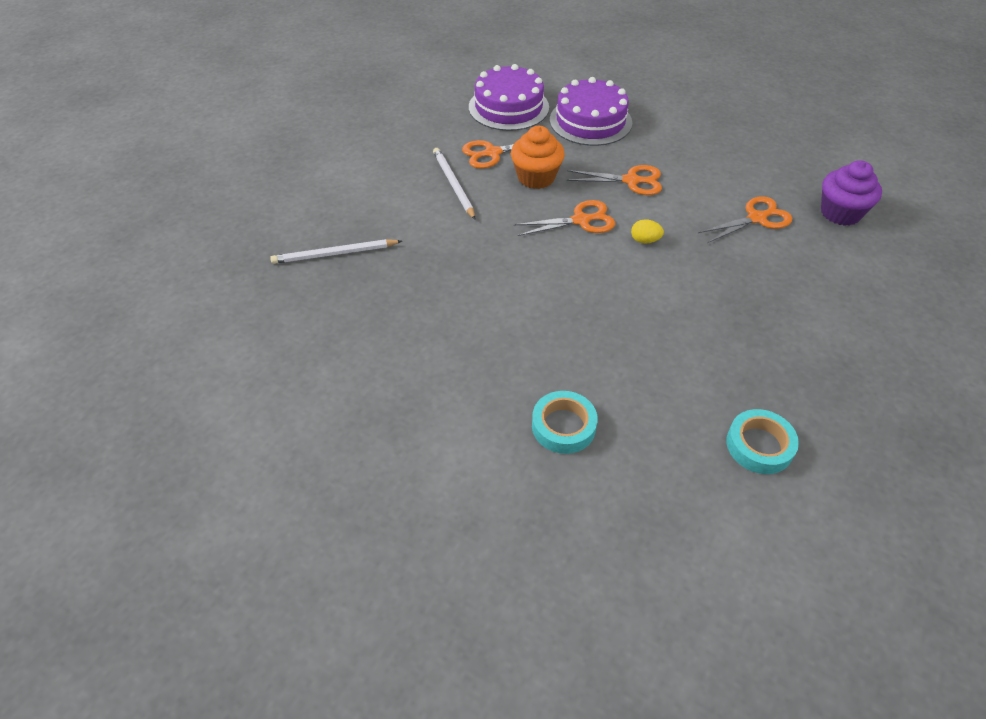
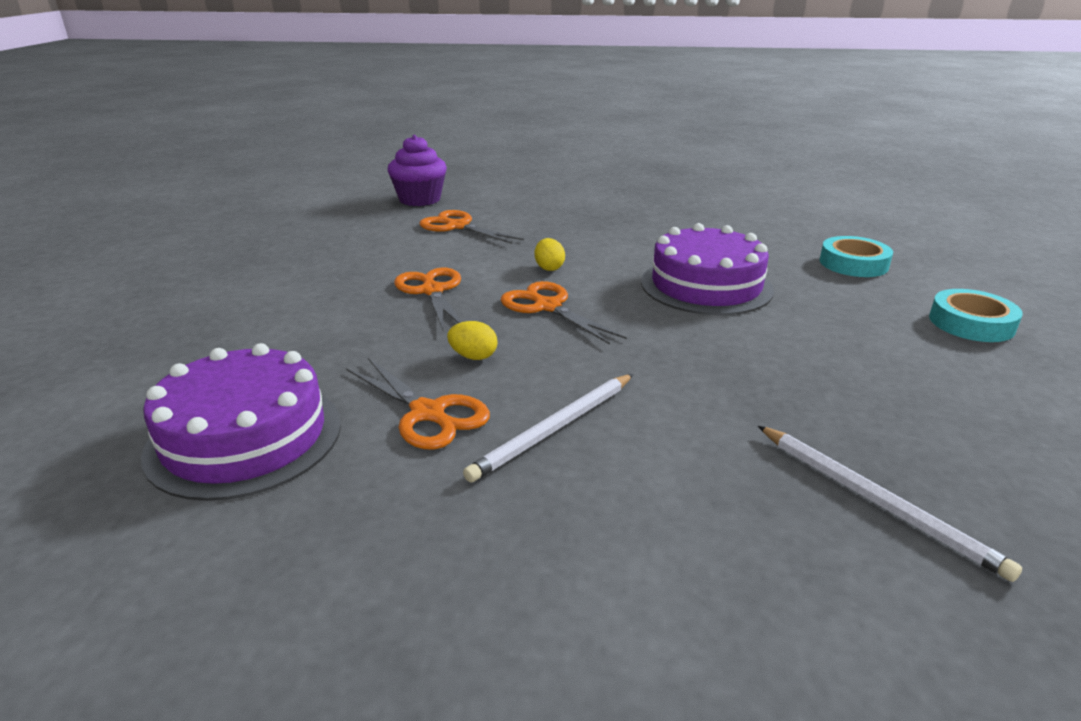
camera: 115 degrees left, 20 degrees down
orange cupcake [511,126,565,189] -> yellow egg [447,321,498,360]
purple cake [550,77,632,146] -> purple cake moved to [641,223,774,315]
turquoise tape [726,409,799,474] -> turquoise tape moved to [929,289,1023,342]

